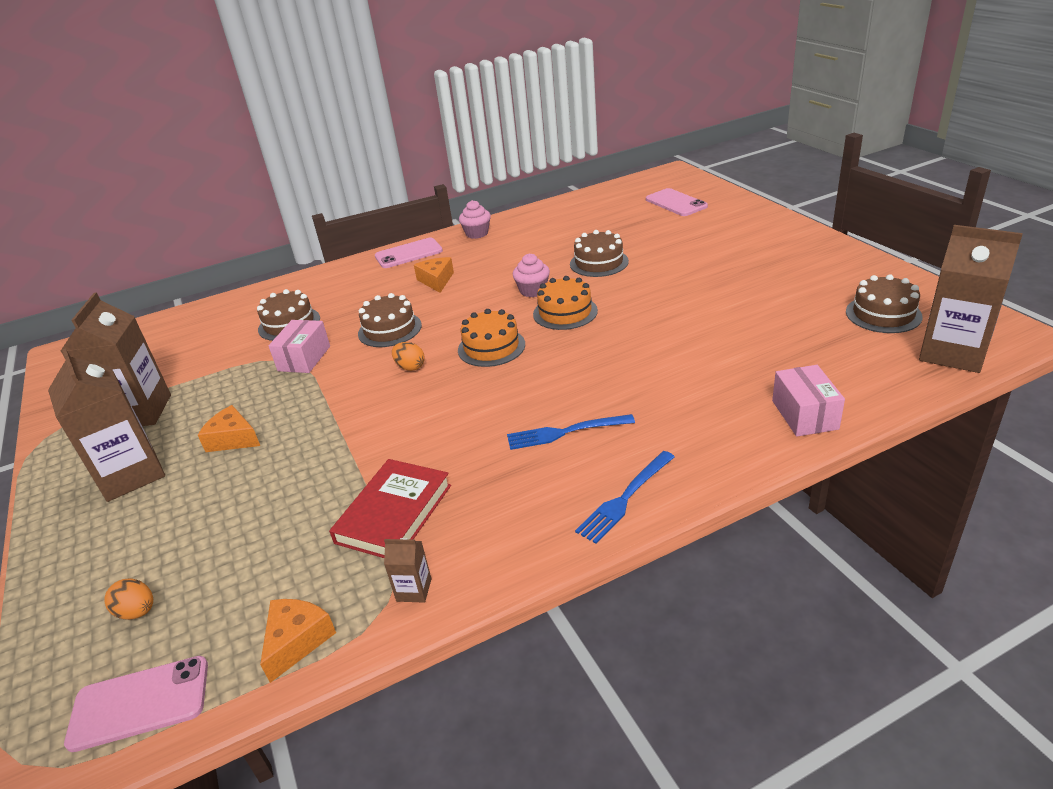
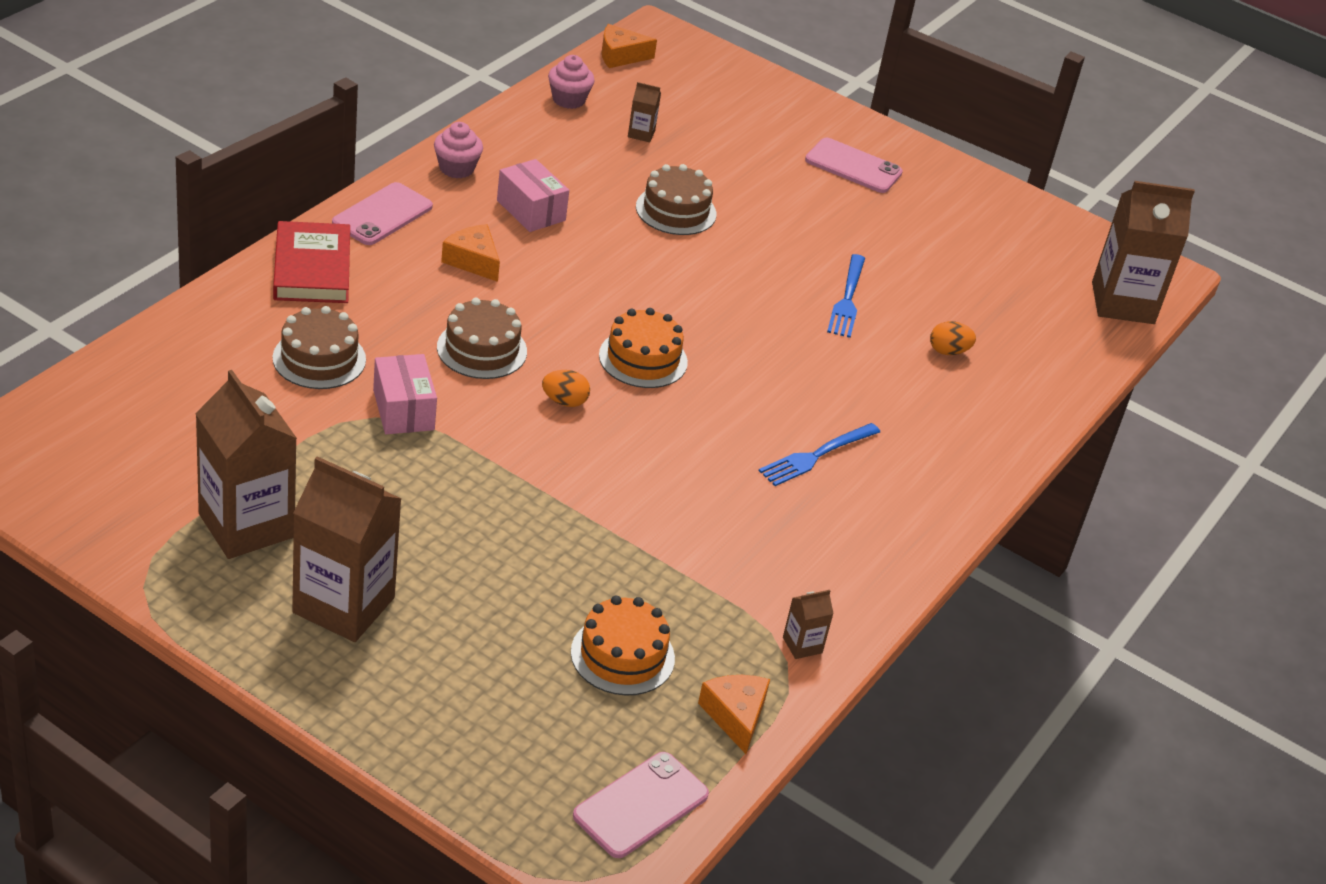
camera: 40 degrees left, 5 degrees up
orange egg [105,579,153,620] -> orange egg moved to [930,321,976,355]
orange cheese [198,405,260,452] -> orange cheese moved to [602,24,657,68]
red book [329,459,451,558] -> red book moved to [273,221,350,303]
pink cupcake [513,253,550,297] -> pink cupcake moved to [548,55,595,109]
orange cake [533,276,598,330] -> orange cake moved to [571,596,675,696]
blue fork [575,451,675,544] -> blue fork moved to [827,254,865,338]
pink phone [646,188,708,216] -> pink phone moved to [805,138,903,193]
pink box [772,365,845,437] -> pink box moved to [497,159,569,232]
brown cake [846,274,923,333] -> none
none -> brown carton [628,82,661,142]

